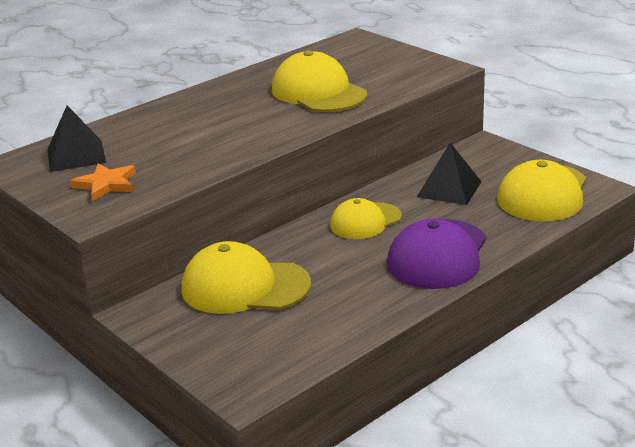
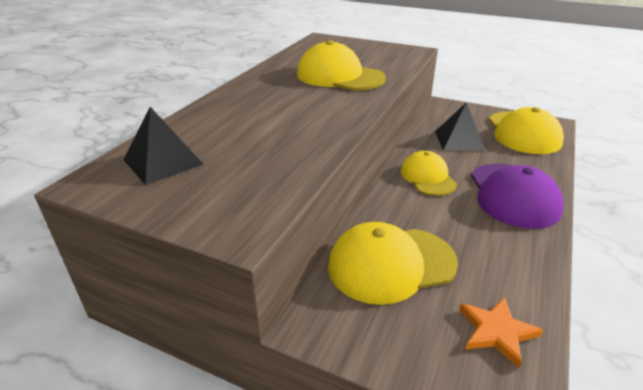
camera: 25 degrees left, 5 degrees up
orange star [70,163,136,201] -> orange star moved to [459,297,543,368]
yellow cap [330,198,402,239] -> yellow cap turned 135 degrees clockwise [401,151,457,196]

